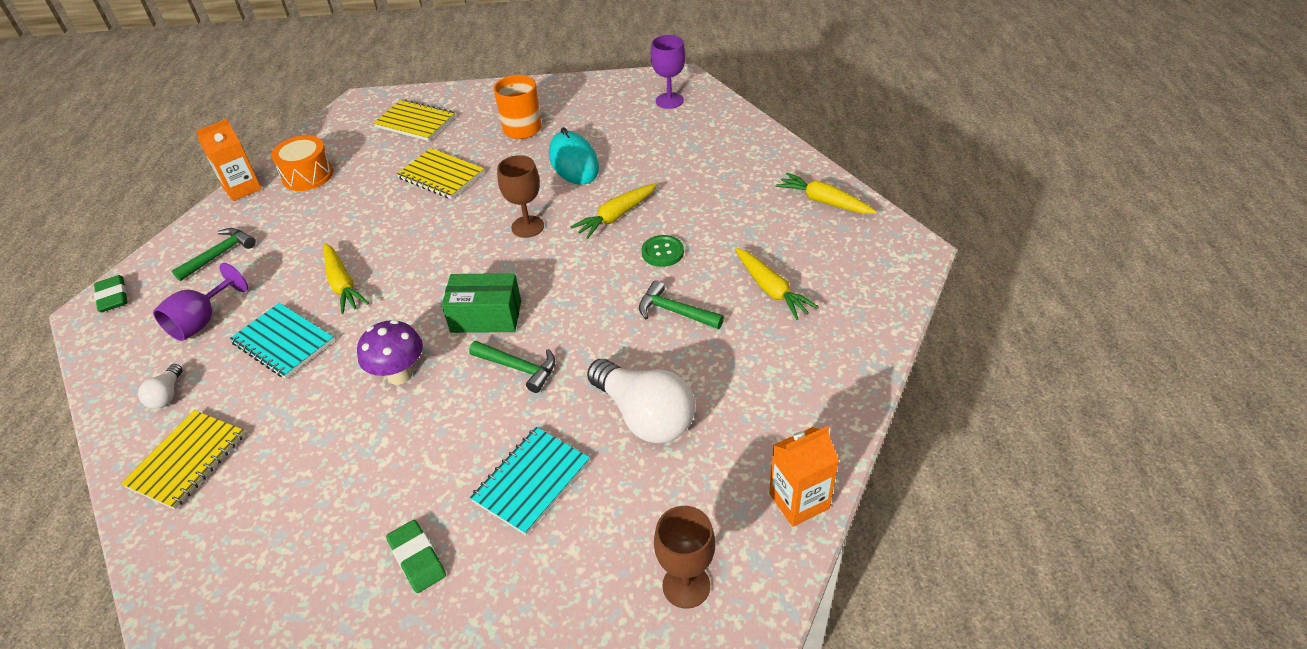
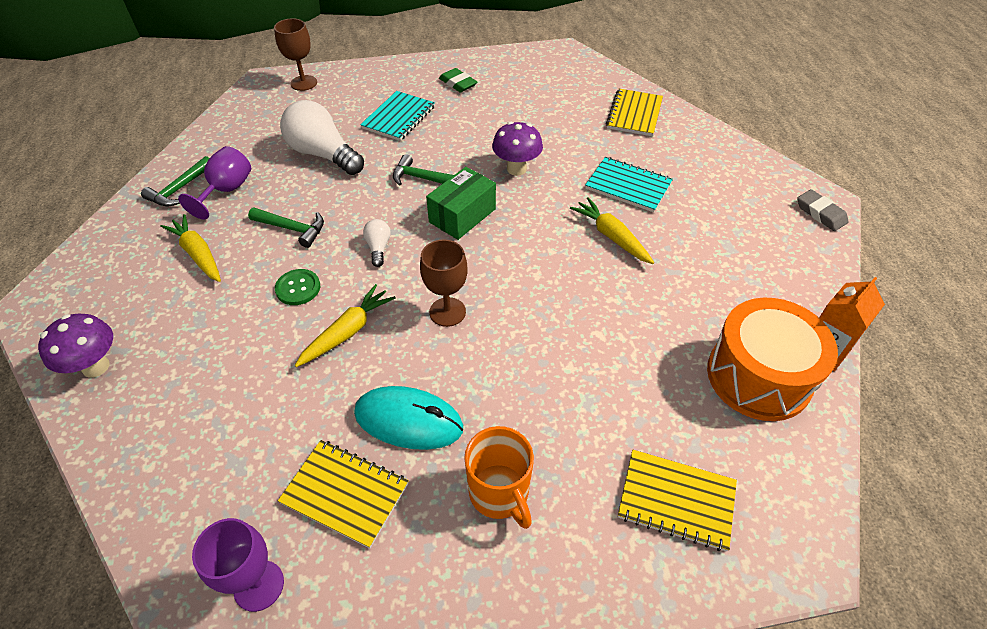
camera: 170 degrees right, 5 degrees up
green eraser [94,275,127,312] -> grey eraser [797,189,848,231]
white light bulb [138,364,183,409] -> white light bulb moved to [363,219,391,267]
purple goblet [153,263,248,341] -> purple goblet moved to [178,146,251,220]
green hammer [172,228,256,281] -> green hammer moved to [141,156,210,207]
orange drum [271,135,333,191] -> orange drum [707,298,838,421], size x1.55
yellow notebook [397,148,484,199] -> yellow notebook moved to [278,440,409,548]
green box [442,273,521,333] -> green box turned 45 degrees counterclockwise [426,167,496,240]
turquoise mouse [549,127,599,185] -> turquoise mouse turned 45 degrees counterclockwise [354,386,463,450]
orange carton [769,426,839,527] -> none
yellow carrot [776,172,877,214] -> purple mushroom [38,314,113,378]

